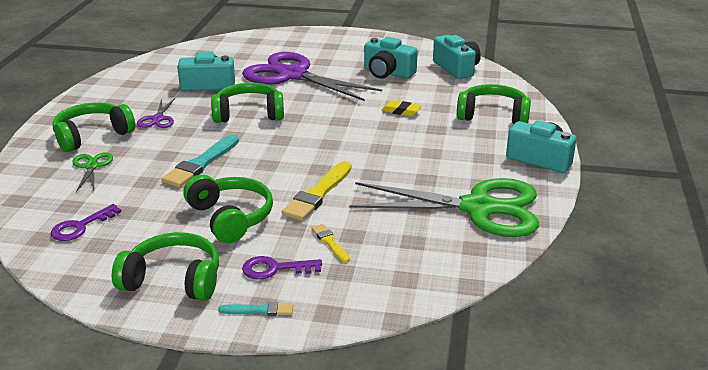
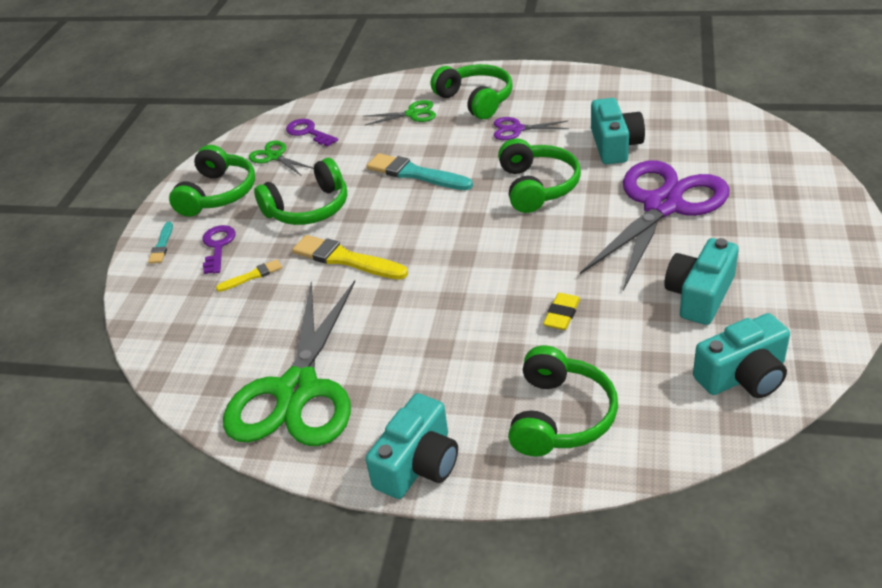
camera: 95 degrees right, 10 degrees up
none -> green scissors [249,141,314,176]

